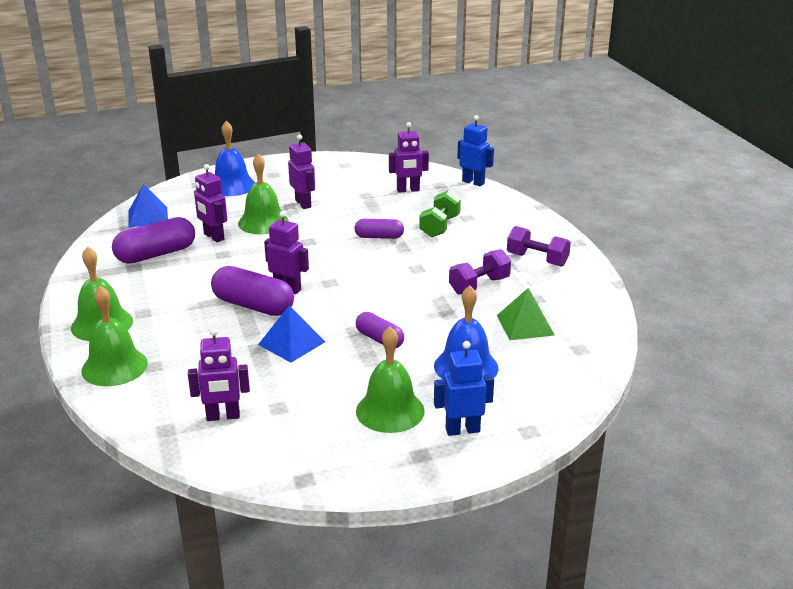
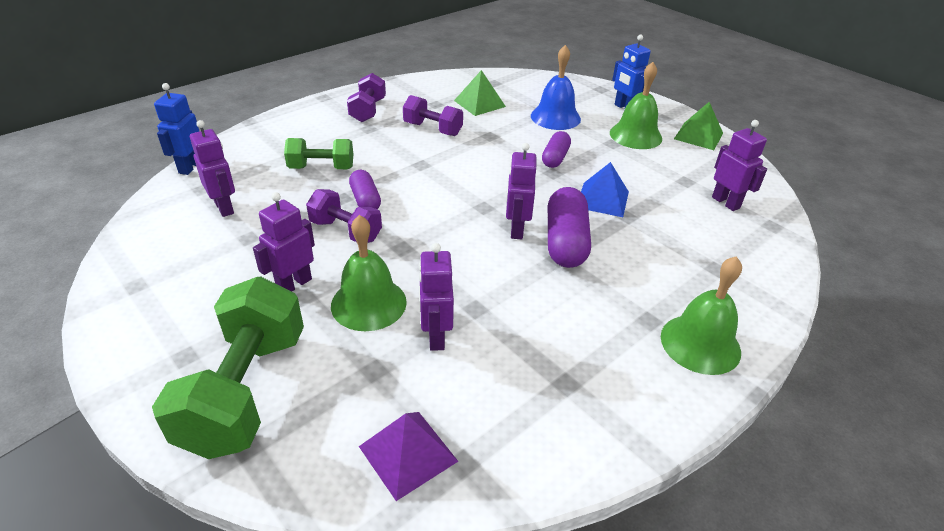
camera: 115 degrees left, 10 degrees up
green bell [82,286,148,386] -> none
purple capsule [112,217,195,264] -> none
blue pyramid [128,184,168,227] -> purple pyramid [359,412,458,501]
purple robot [194,164,227,242] -> purple robot turned 150 degrees clockwise [419,243,454,351]
blue bell [215,121,255,196] -> green dumbbell [152,277,304,459]
none -> purple dumbbell [306,189,382,243]
none -> green pyramid [674,102,723,150]

